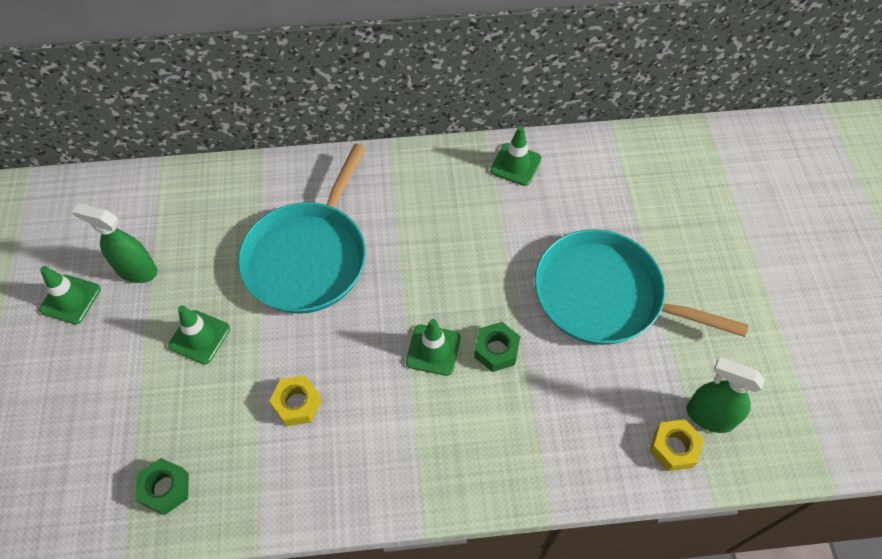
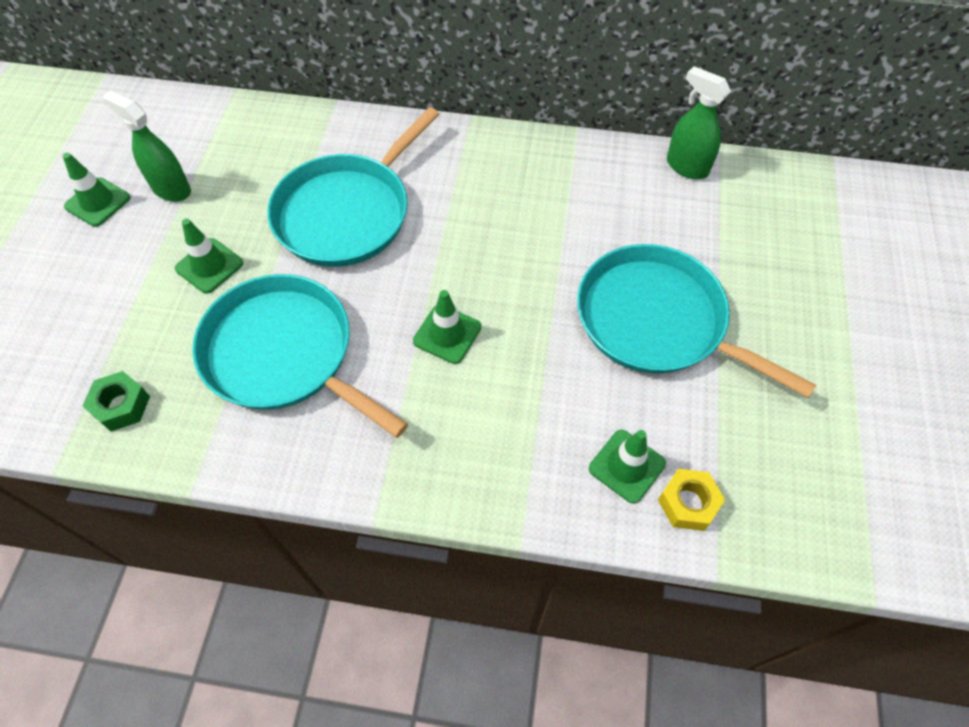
camera: 15 degrees right, 0 degrees up
yellow nut [269,376,322,426] -> turquoise pan [192,274,408,438]
green nut [474,322,520,372] -> none
green traffic cone [490,126,542,186] -> green traffic cone moved to [589,430,666,504]
green spray bottle [686,357,765,433] -> green spray bottle moved to [667,66,731,179]

